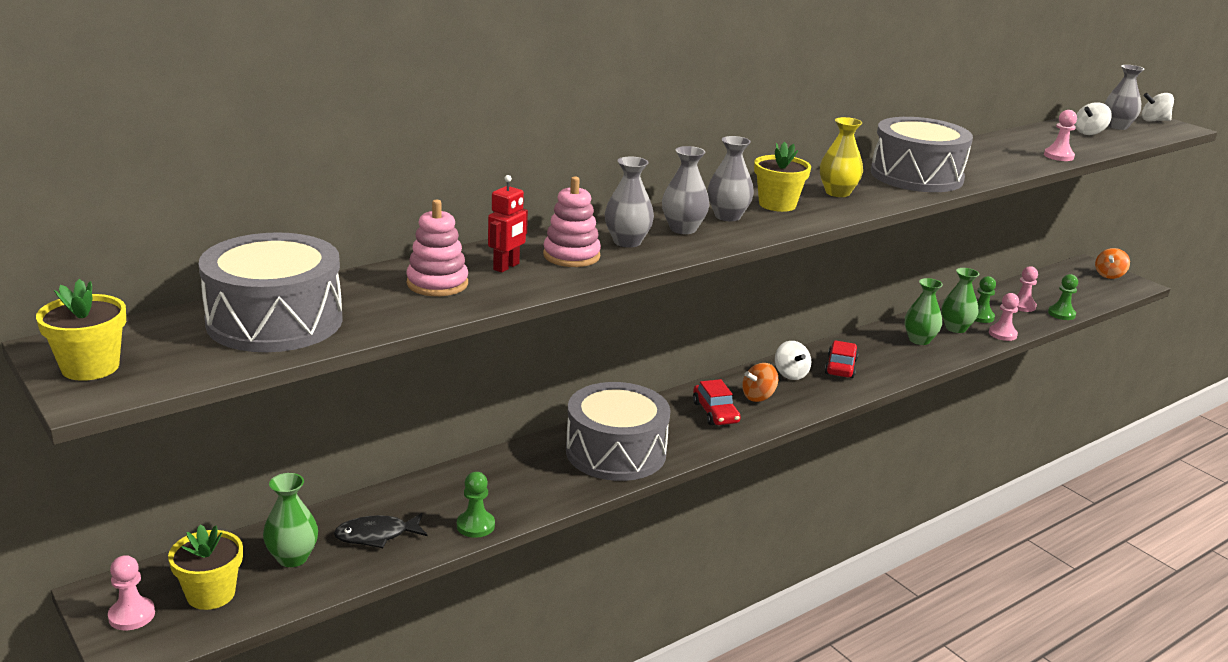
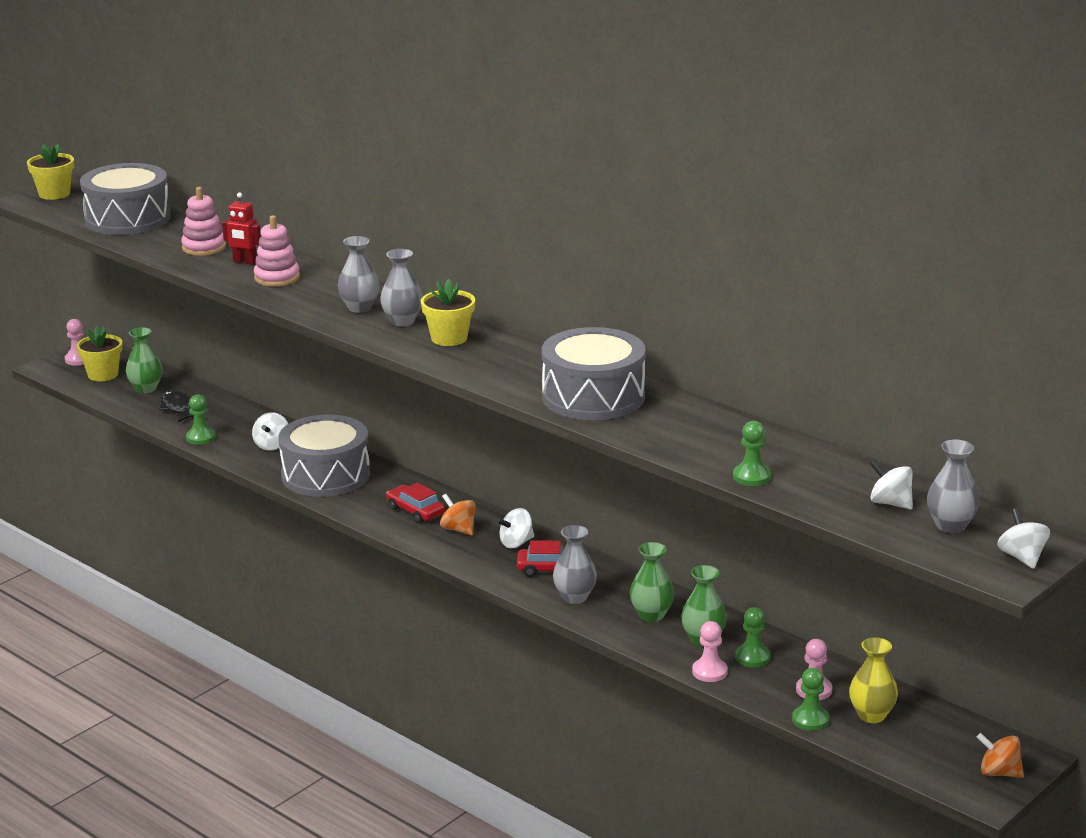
camera: 80 degrees right, 0 degrees up
grey vase [605,157,654,248] -> grey vase moved to [553,525,597,604]
red car [693,379,741,425] -> red car turned 75 degrees clockwise [386,483,445,523]
yellow vase [820,117,863,197] -> yellow vase moved to [849,637,898,723]
pink pawn [1044,110,1077,161] -> green pawn [733,421,771,486]
none -> white spinning top [252,412,288,451]

